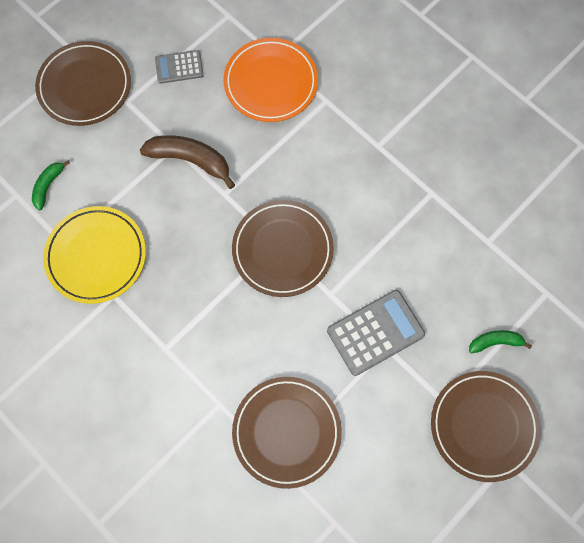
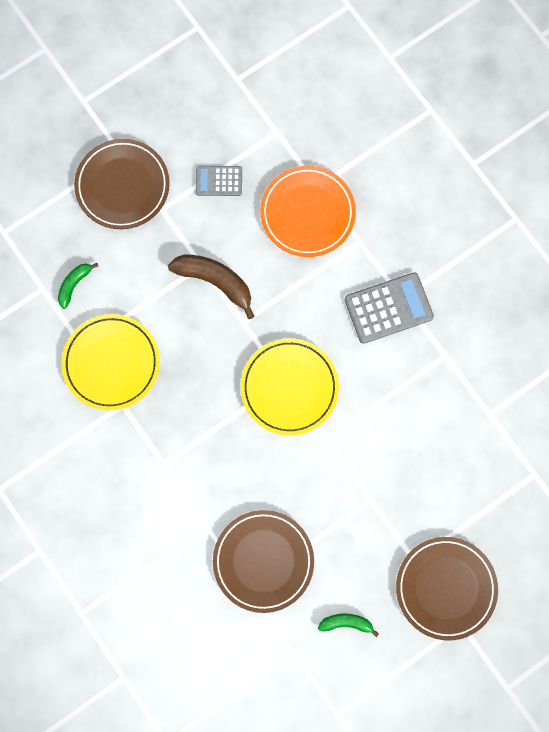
camera: 10 degrees right, 5 degrees up
brown plate [232,200,334,297] -> yellow plate [241,338,339,435]
grey calculator [327,290,425,376] -> grey calculator moved to [345,272,434,344]
green banana [469,330,532,353] -> green banana moved to [318,614,379,637]

